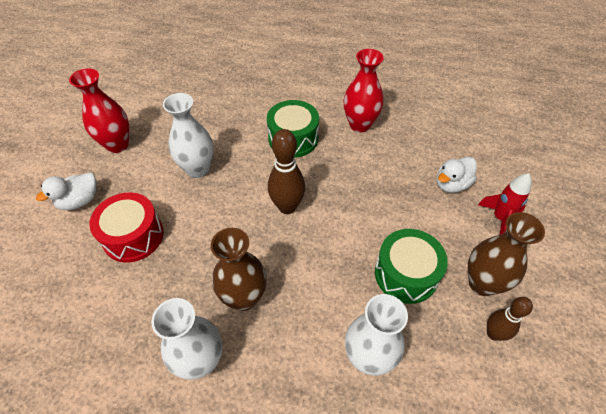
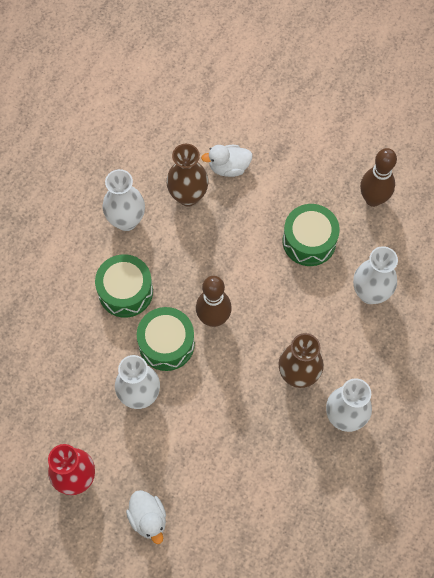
camera: 75 degrees left, 15 degrees up
red drum [89,192,164,263] -> none
red vase [344,49,384,133] -> white vase [102,169,145,231]
white duck [437,157,477,193] -> white duck turned 105 degrees clockwise [201,145,253,177]
brown vase [468,212,545,296] -> brown vase moved to [166,144,209,207]
red rocket [478,173,532,235] -> none
brown bowling pin [487,297,533,341] -> brown bowling pin [360,148,397,207], size x1.57
none -> green drum [137,307,195,371]

